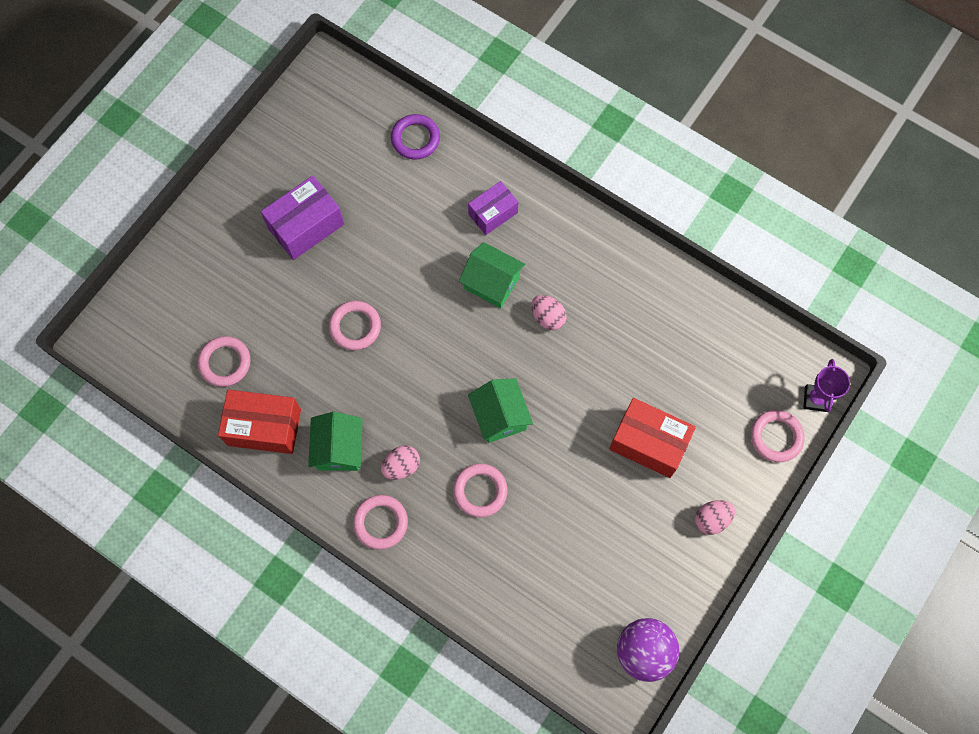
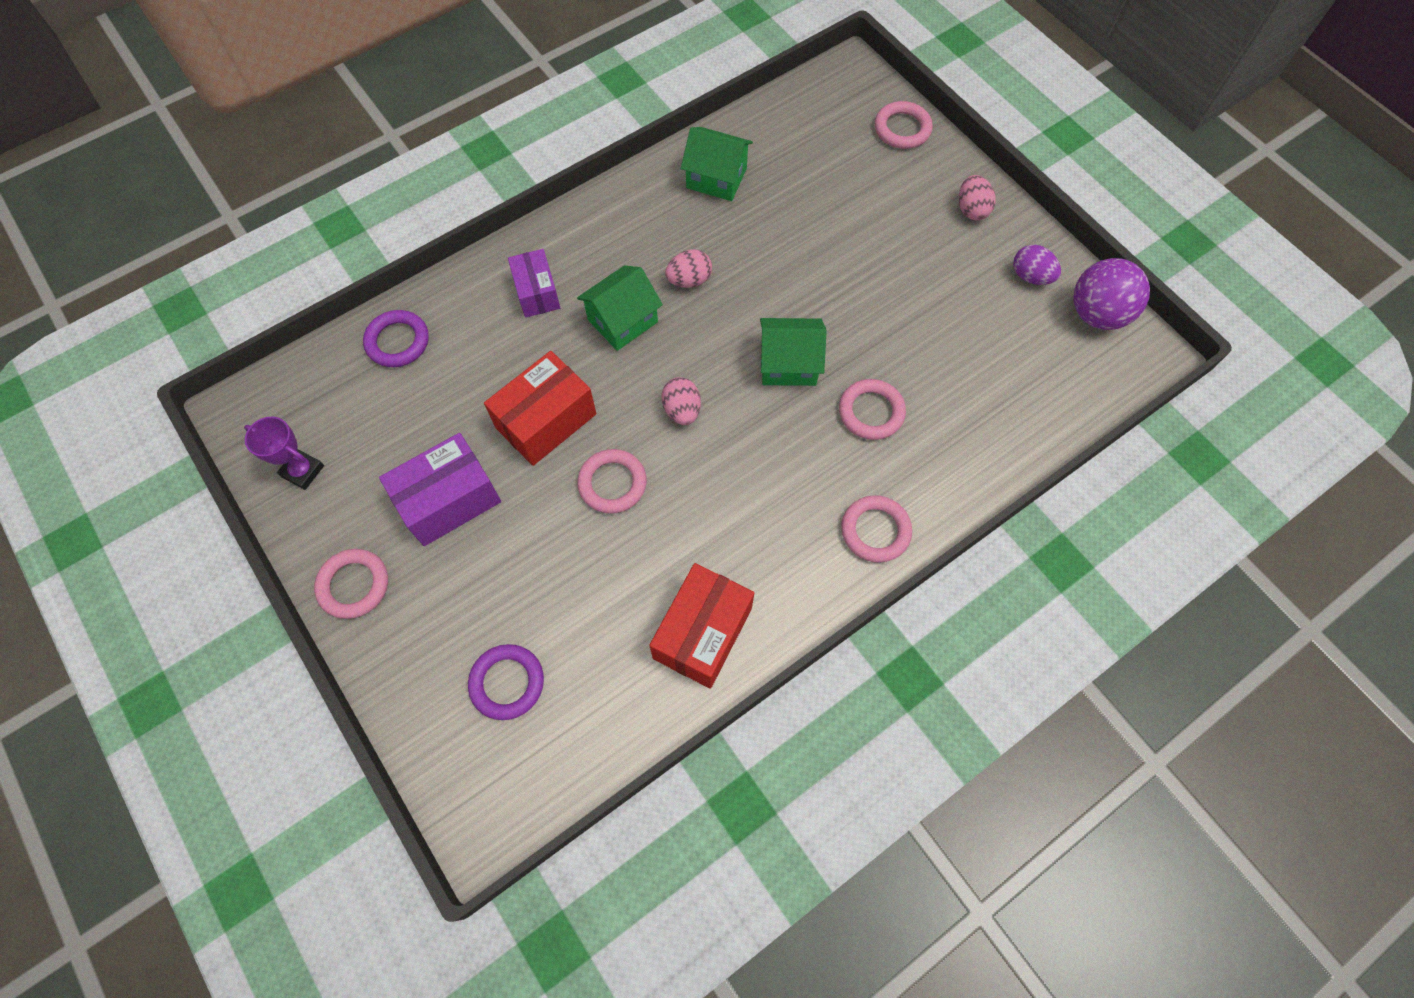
camera: 70 degrees left, 5 degrees down
pink ring [198,336,250,387] -> pink ring moved to [314,549,388,619]
purple box [261,176,344,260] -> purple box turned 75 degrees clockwise [379,433,501,546]
green house [308,412,363,471] -> green house moved to [681,127,753,201]
pink egg [381,445,420,480] -> pink egg moved to [662,377,701,425]
red box [609,398,696,478] -> red box moved to [484,351,596,466]
purple trophy [804,359,850,412] -> purple trophy moved to [244,417,324,490]
none -> purple ring [468,644,544,720]
none -> purple egg [1013,245,1061,285]

